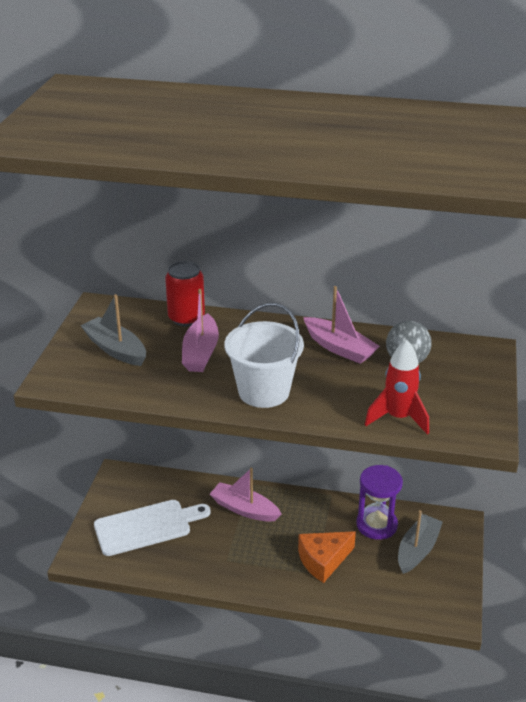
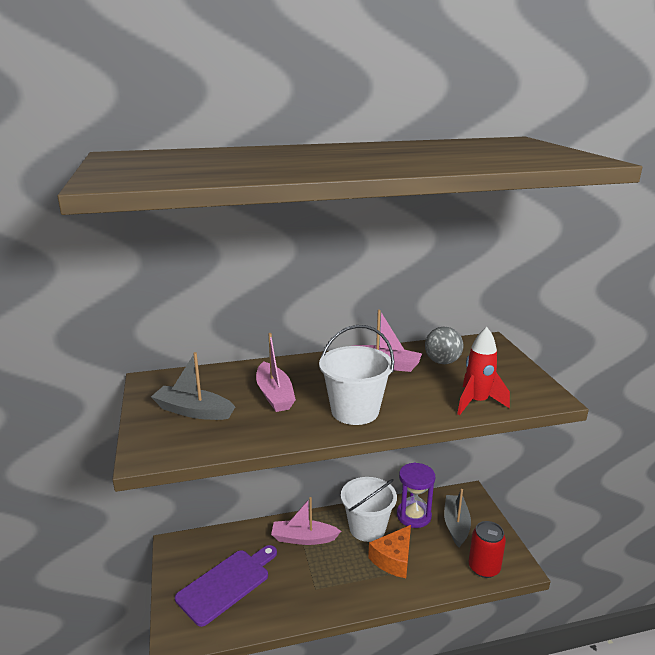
camera: 25 degrees left, 10 degrees down
white cutting board [94,500,211,556] -> purple cutting board [175,545,277,627]
red can [165,261,205,326] -> red can moved to [469,521,506,578]
none -> white bucket [341,477,397,542]

